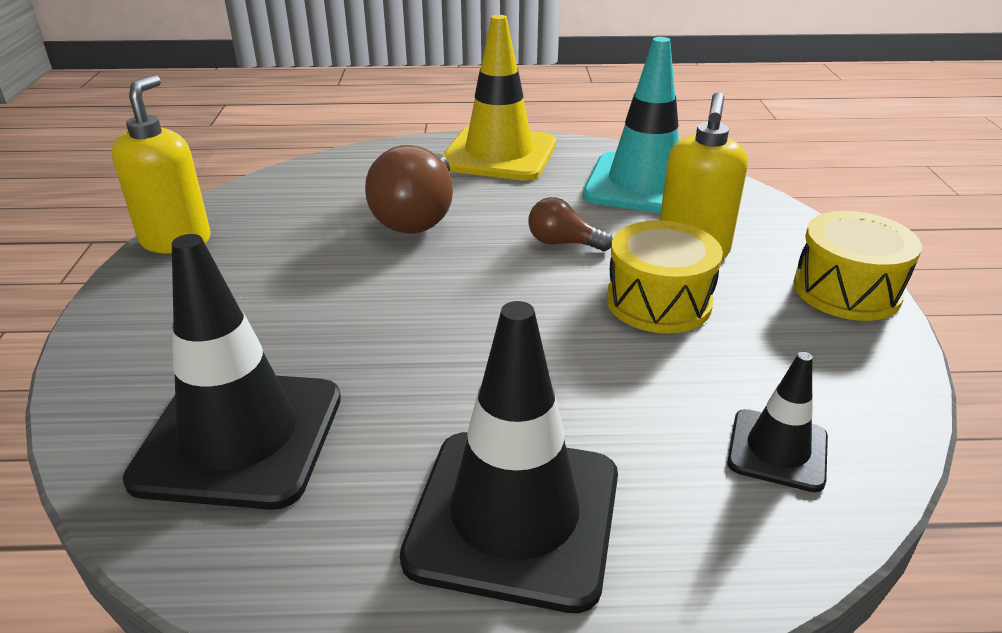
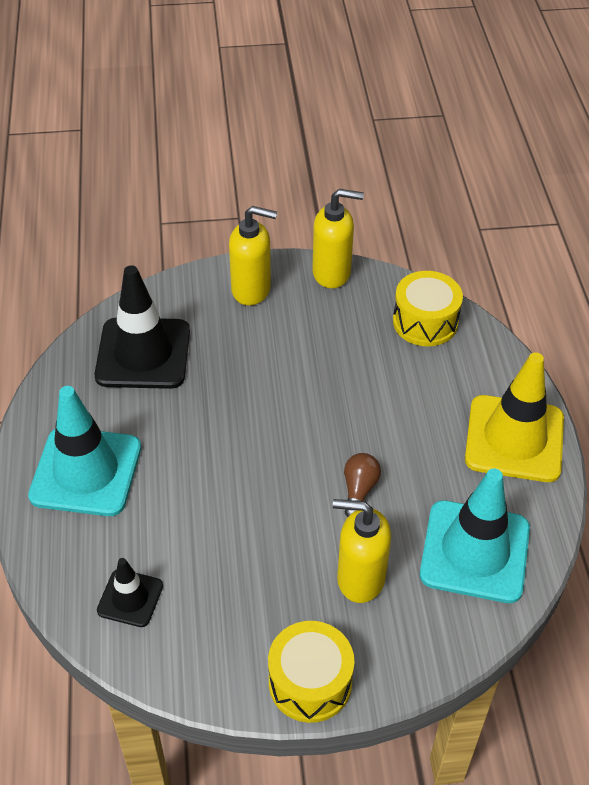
camera: 85 degrees right, 15 degrees up
brown light bulb [365,145,453,234] -> none
black traffic cone [400,301,618,613] -> turquoise traffic cone [28,386,141,516]
yellow drum [607,220,723,333] -> yellow drum moved to [393,271,463,346]
none -> yellow soap dispenser [229,206,277,305]

